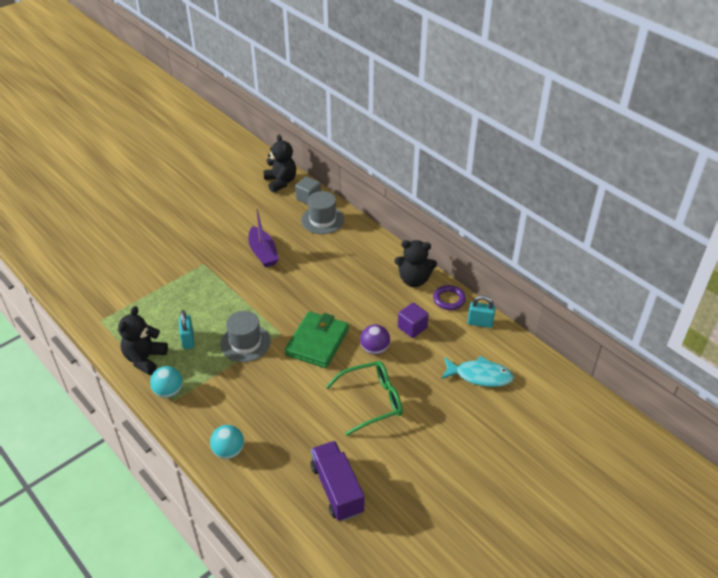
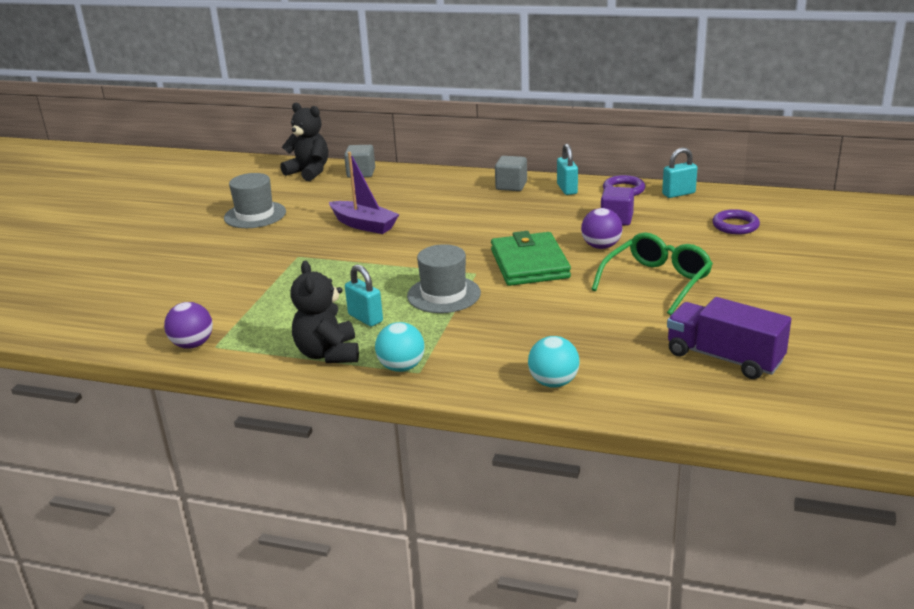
camera: 30 degrees left, 15 degrees down
grey hat [301,191,344,234] -> grey hat moved to [224,173,286,228]
black teddy bear [395,240,437,287] -> turquoise padlock [557,144,578,195]
turquoise fish [441,356,514,387] -> purple ring [712,209,760,235]
none -> purple ball [164,302,213,349]
none -> grey cube [495,156,527,191]

